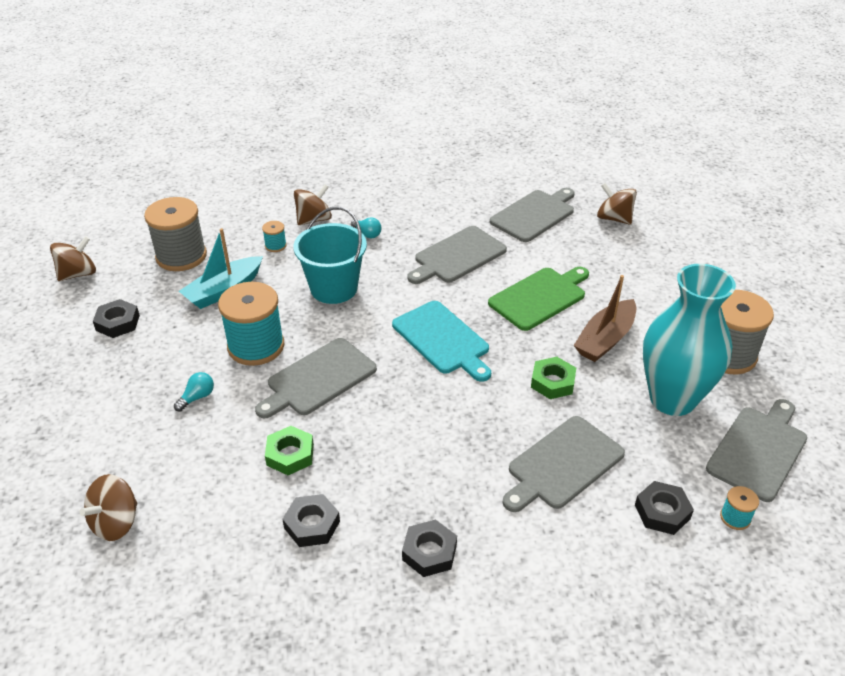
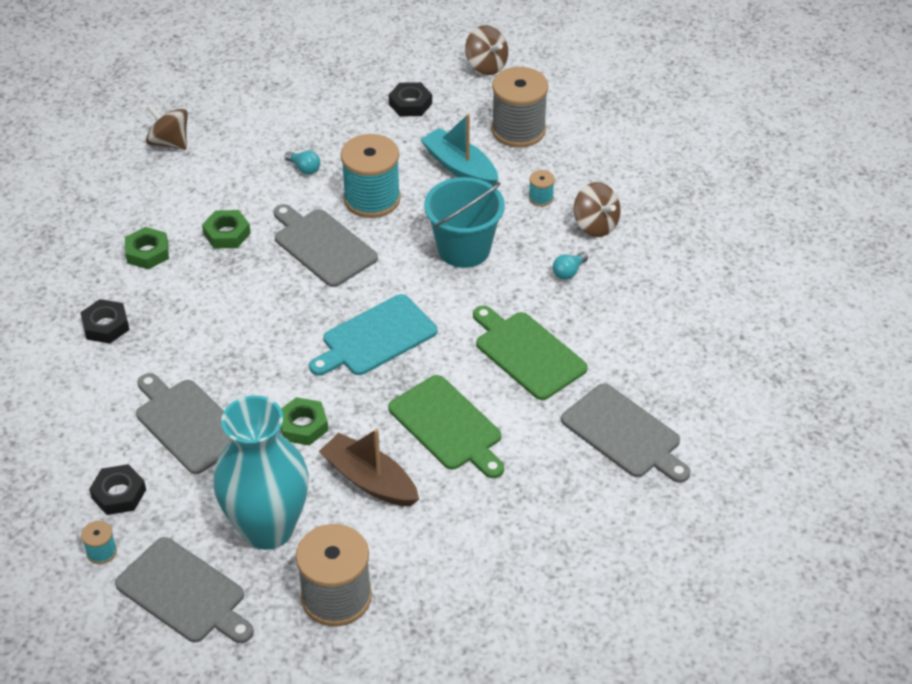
camera: 90 degrees right, 5 degrees up
black nut [282,494,340,547] -> green nut [125,227,169,270]
grey cutting board [407,226,507,284] -> green cutting board [473,306,588,400]
brown spinning top [597,183,637,225] -> none

